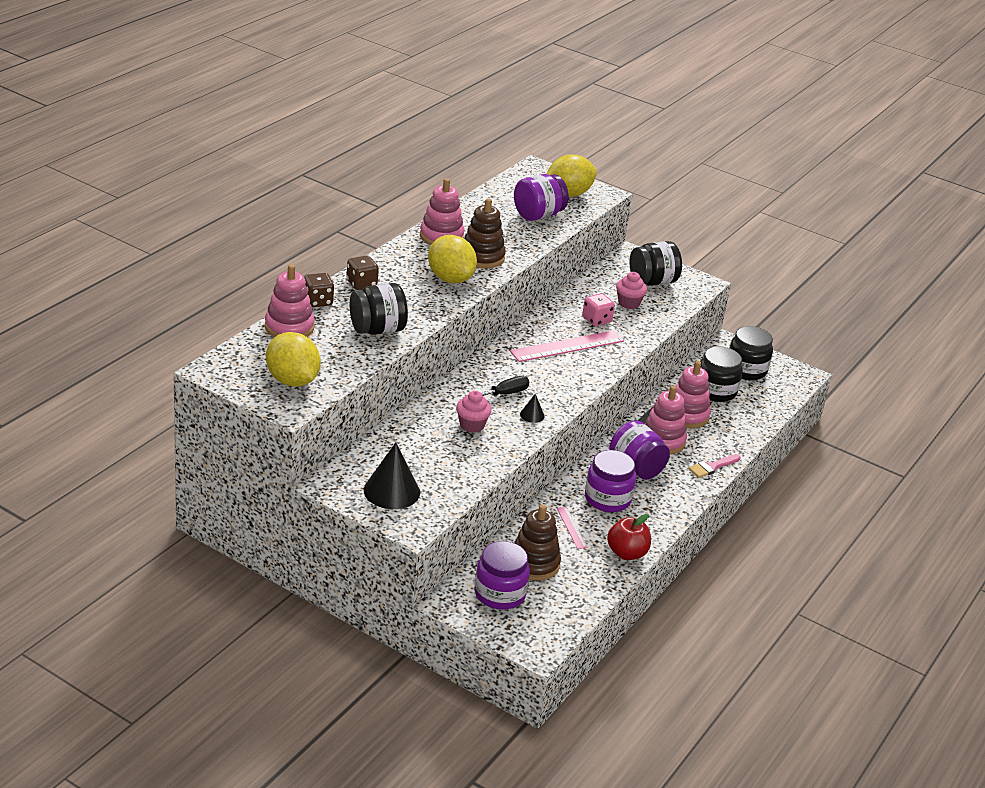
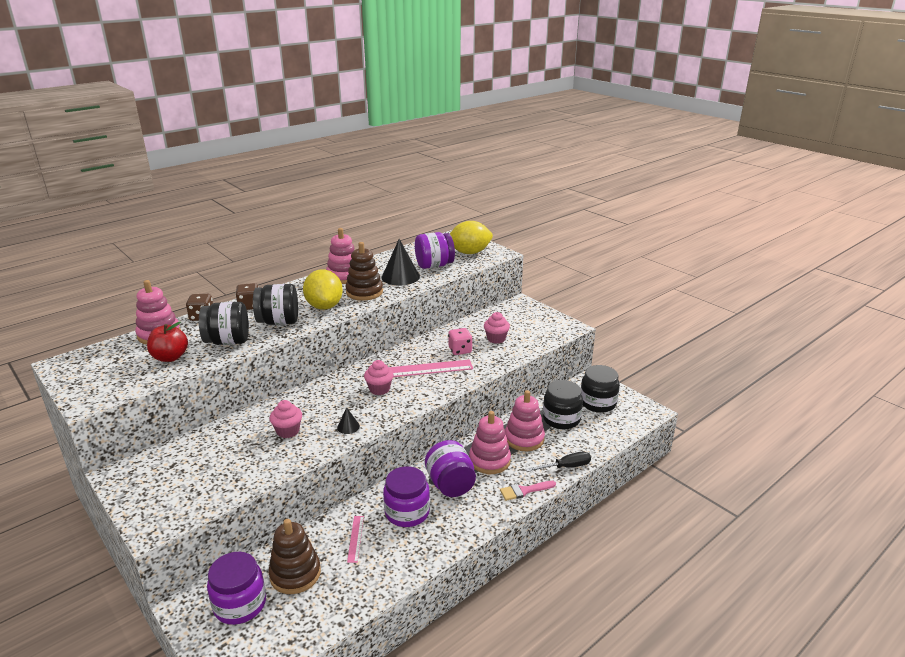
camera: 20 degrees right, 5 degrees down
yellow lemon [266,332,321,387] -> none
black cone [364,442,420,509] -> black cone moved to [382,239,420,285]
black screwdriver [462,376,529,399] -> black screwdriver moved to [526,452,591,472]
red apple [607,514,651,560] -> red apple moved to [147,322,188,362]
black jar [629,241,682,286] -> black jar moved to [253,284,298,325]
none -> pink cupcake [364,360,394,395]

